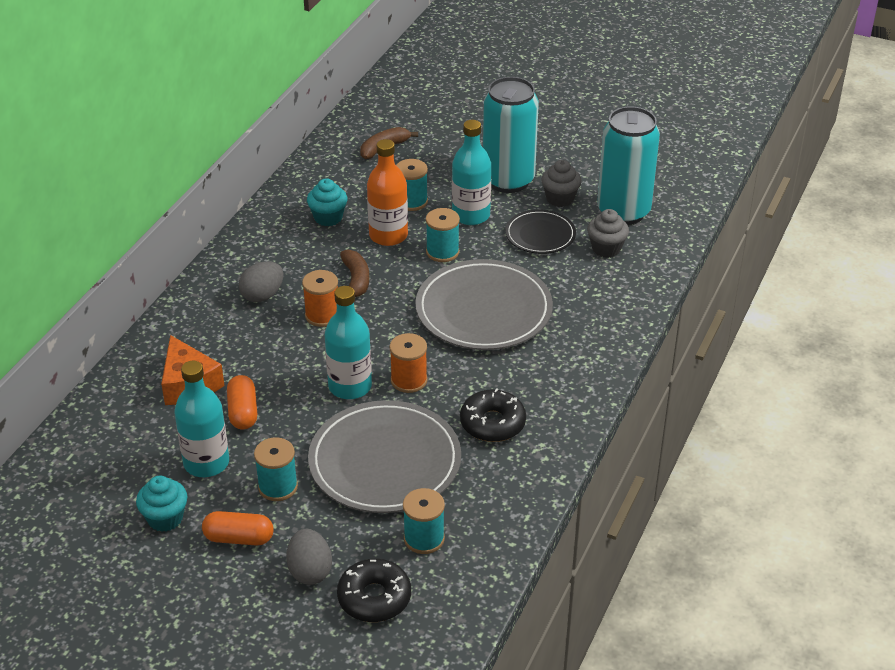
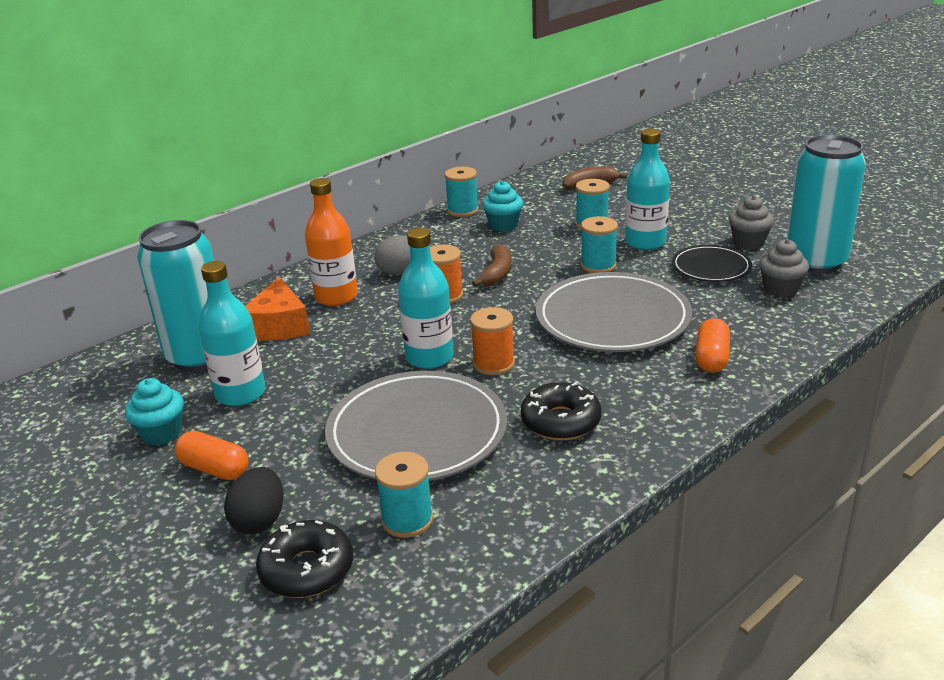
camera: 25 degrees right, 10 degrees down
orange capsule [227,375,257,429] -> orange capsule moved to [695,318,730,373]
turquoise spool [254,437,298,501] -> turquoise spool moved to [445,167,479,217]
grey egg [286,529,332,585] -> black egg [224,467,284,534]
orange bottle [367,139,408,246] -> orange bottle moved to [305,178,358,306]
turquoise can [483,77,539,193] -> turquoise can moved to [137,220,214,372]

